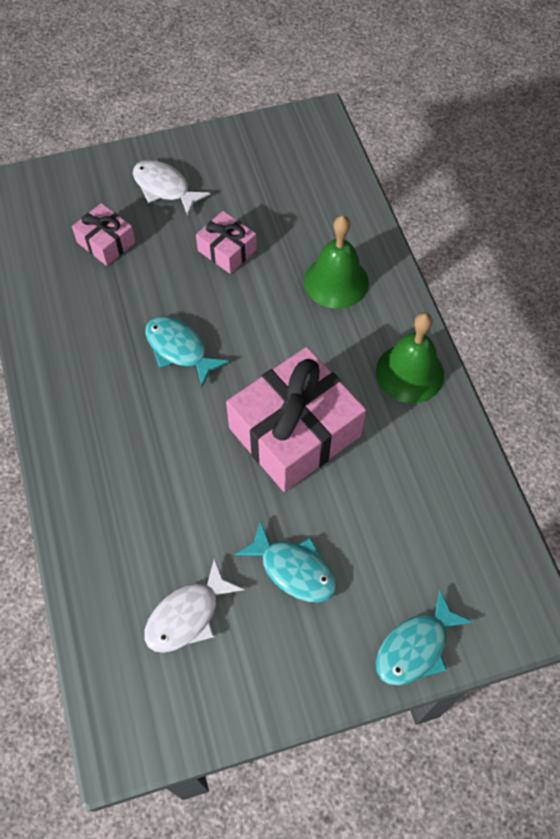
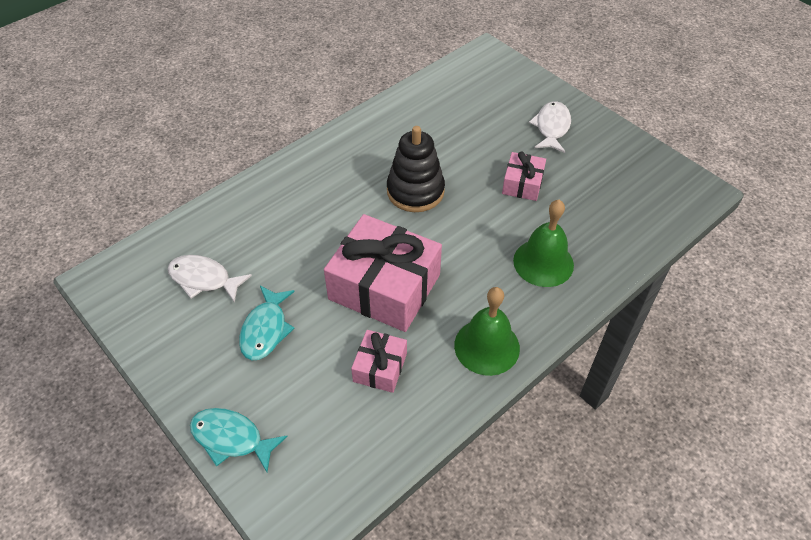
camera: 65 degrees right, 10 degrees down
pink gift [72,203,135,266] -> pink gift moved to [351,330,407,393]
turquoise fish [145,316,229,387] -> black stacking toy [387,126,445,212]

